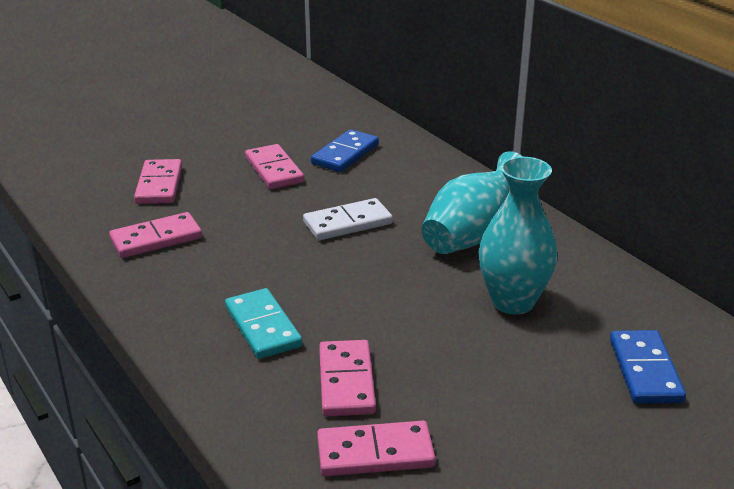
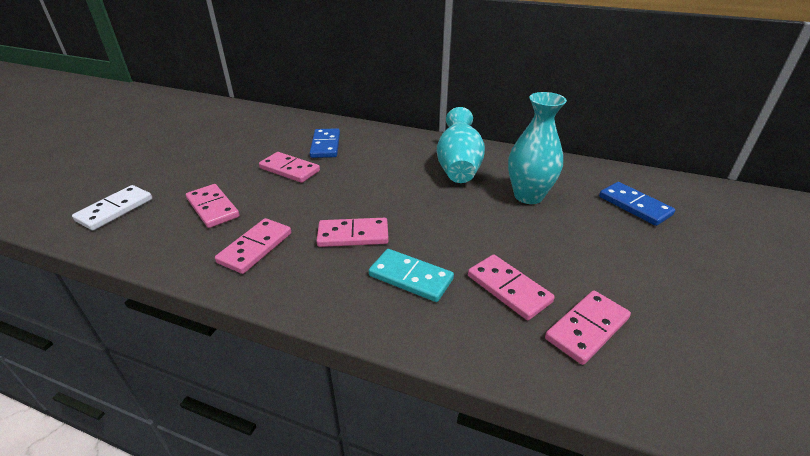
camera: 35 degrees left, 5 degrees up
white domino [303,198,393,240] -> white domino moved to [72,185,152,230]
none -> pink domino [316,218,389,247]

